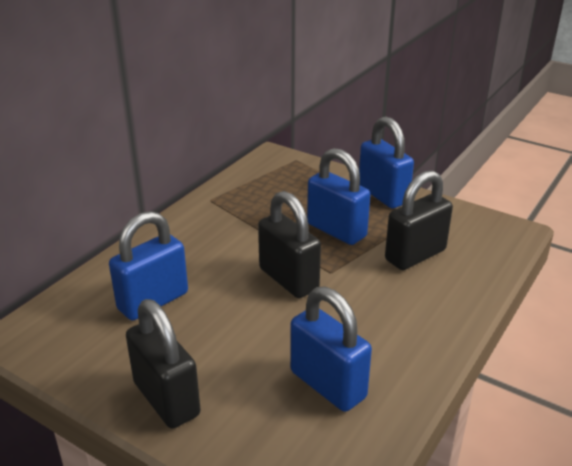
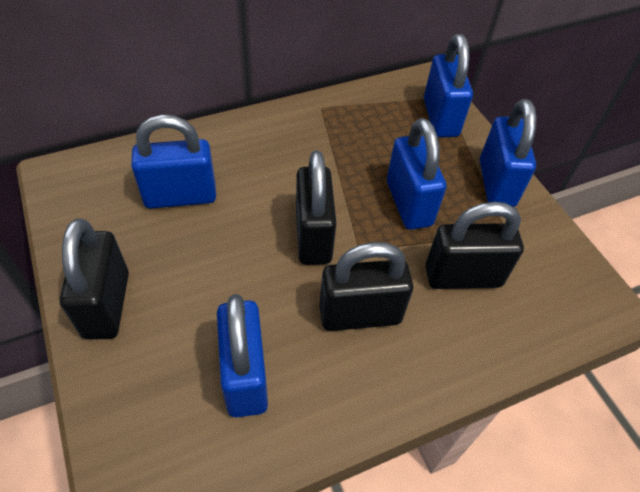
camera: 30 degrees right, 20 degrees up
none -> black padlock [319,242,413,331]
none -> blue padlock [424,34,473,137]

